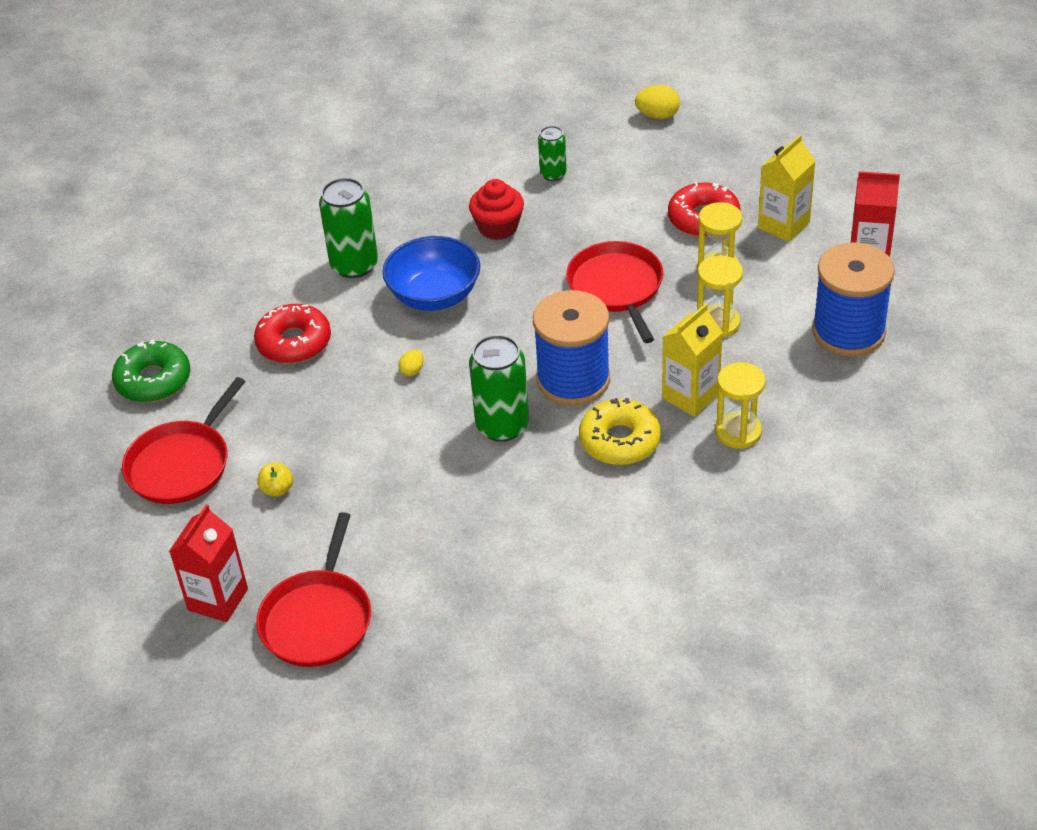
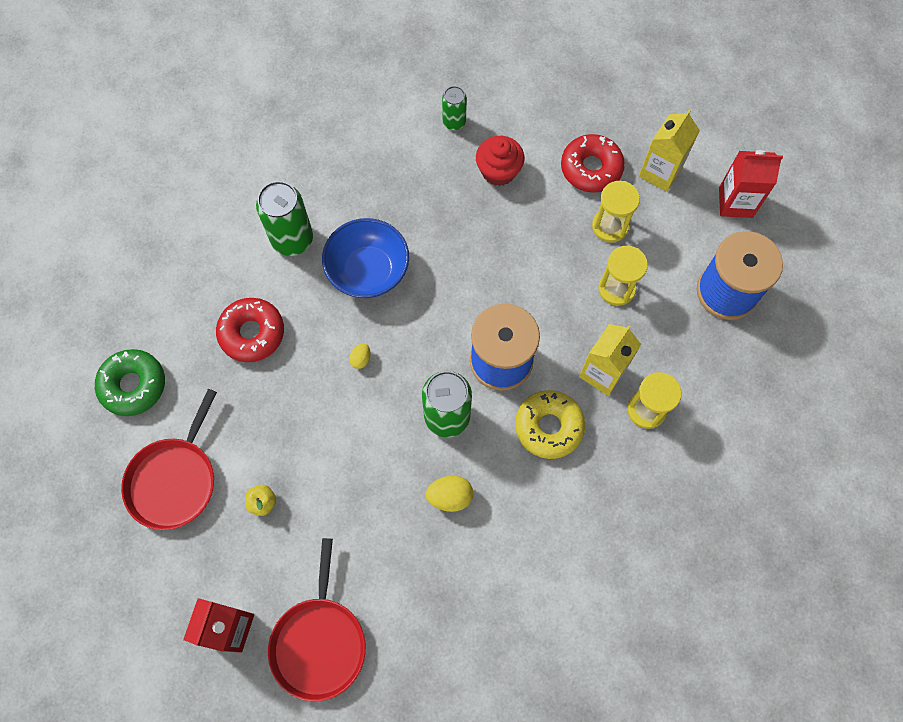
camera: 10 degrees left, 25 degrees up
red cupcake [469,179,524,240] -> red cupcake moved to [476,136,525,186]
red pan [566,241,663,343] -> none
yellow egg [635,85,680,119] -> yellow egg moved to [426,475,473,512]

